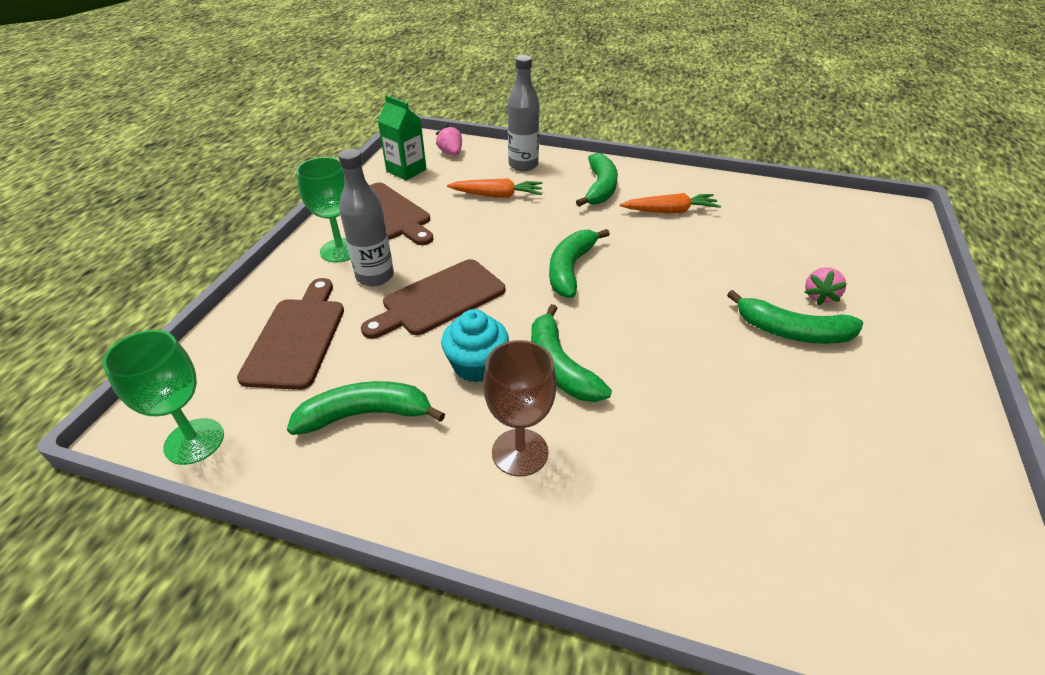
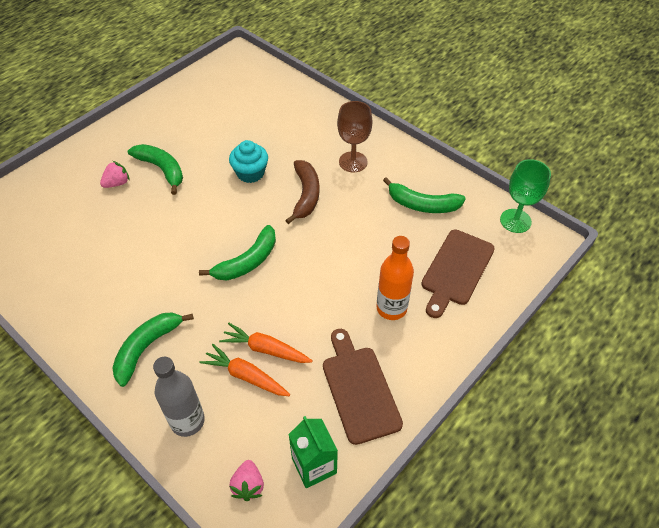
camera: 155 degrees left, 10 degrees up
green goblet [296,157,351,263] -> none
grey bottle [338,149,394,286] -> orange bottle [377,236,414,320]
brown cutting board [361,259,505,339] -> none
turquoise cupcake [441,309,509,383] -> turquoise cupcake moved to [229,140,268,183]
green banana [531,304,612,402] -> brown banana [285,160,320,224]
orange carrot [620,193,721,213] -> orange carrot moved to [219,323,313,363]

